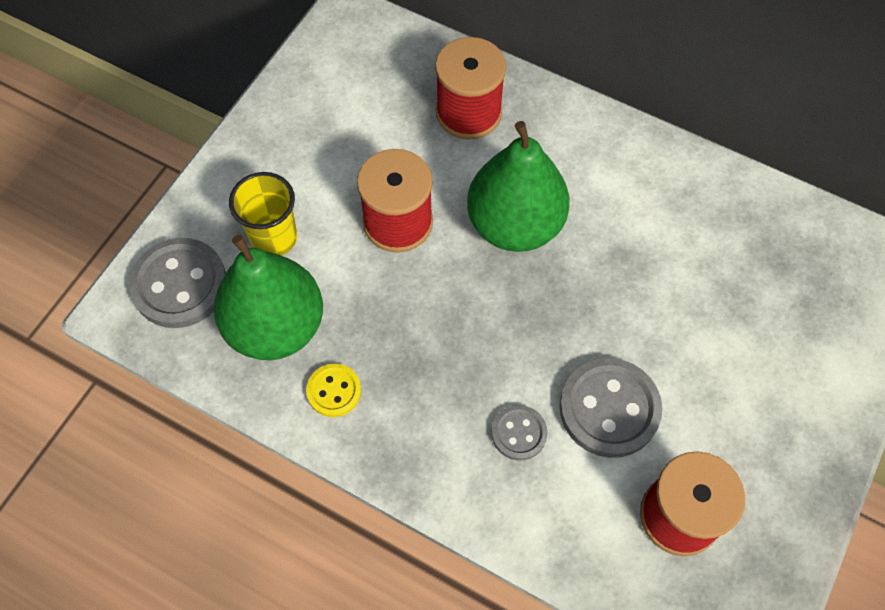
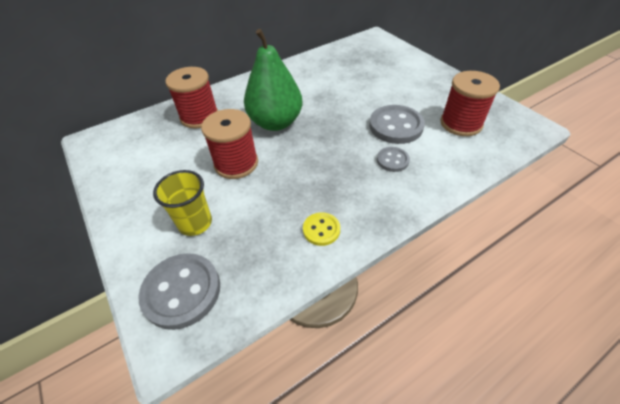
camera: 60 degrees left, 15 degrees down
green pear [214,235,323,360] -> none

